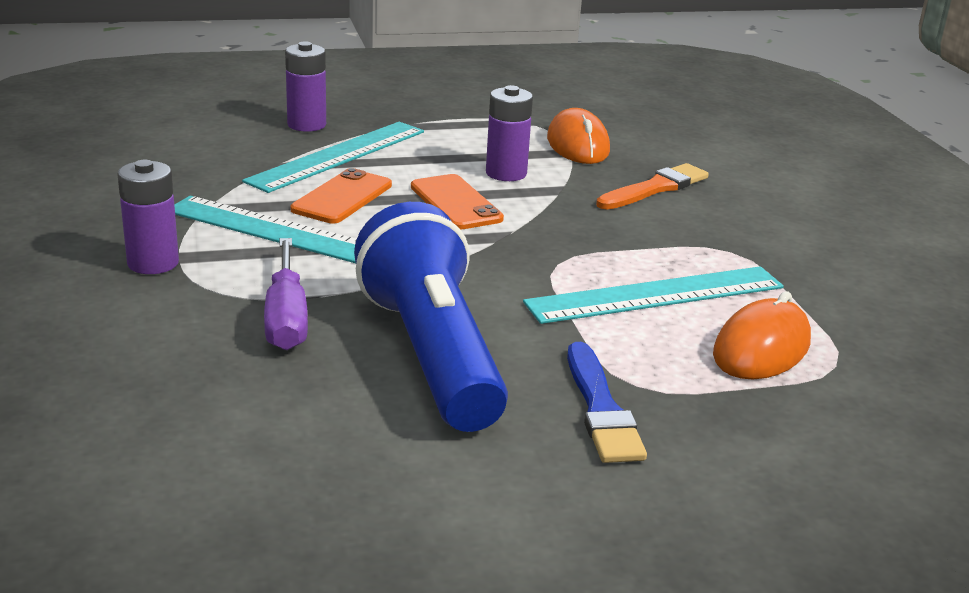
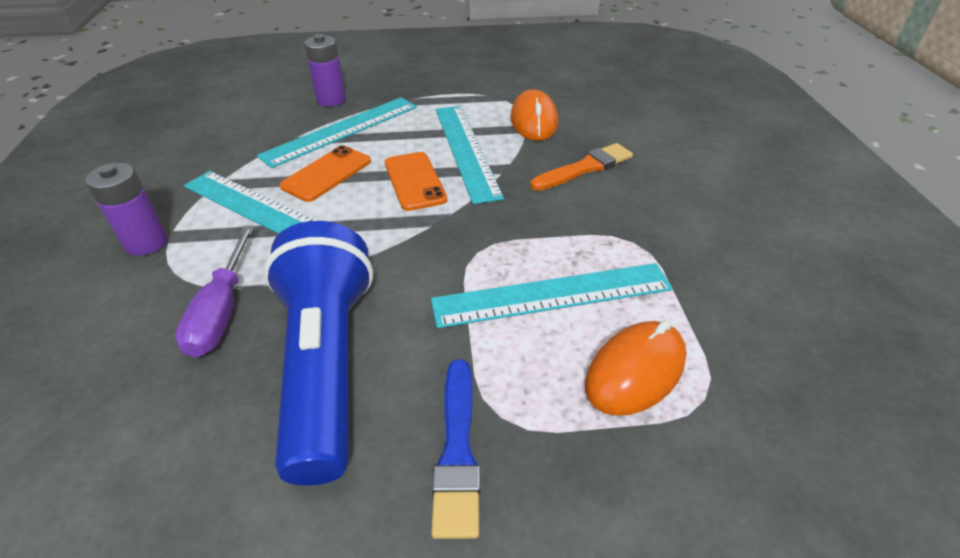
camera: 10 degrees right, 15 degrees up
purple battery [486,85,533,181] -> turquoise ruler [436,106,504,204]

